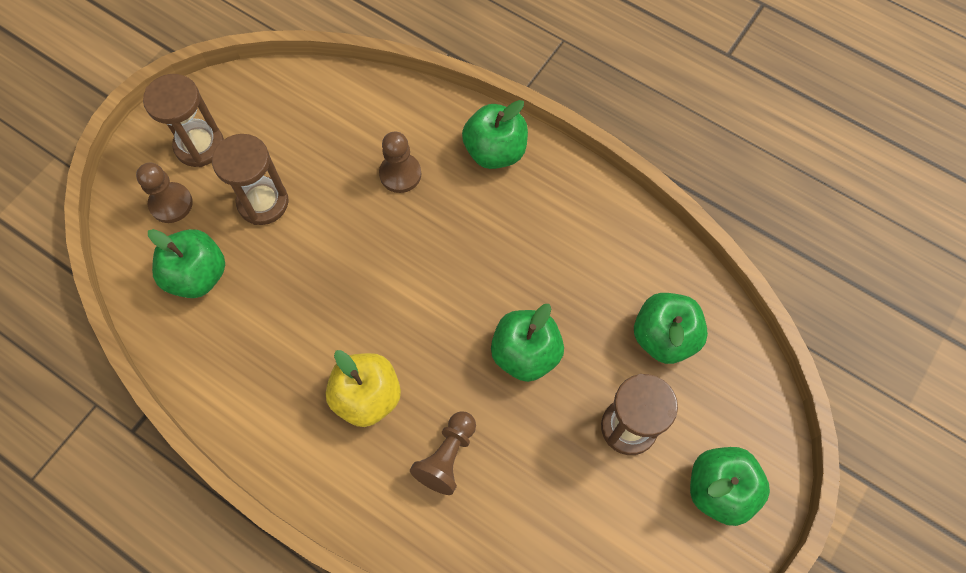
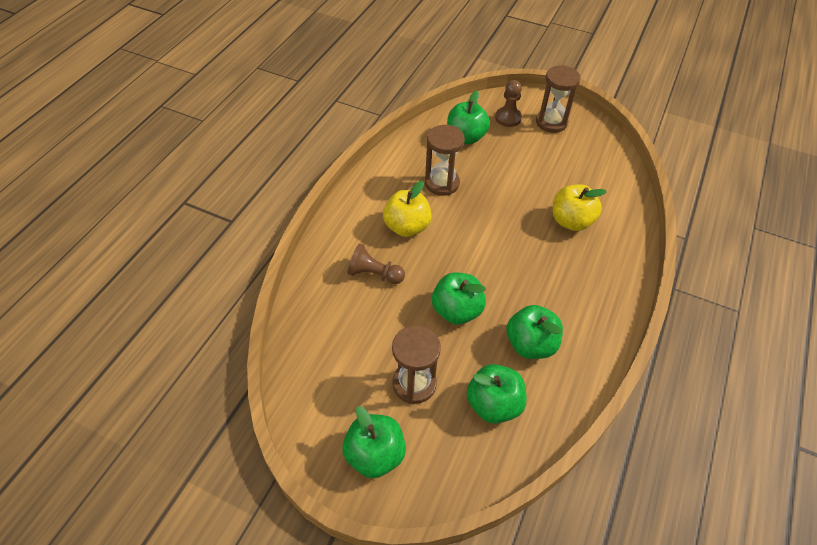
camera: 80 degrees right, 15 degrees down
brown hourglass [212,134,289,225] -> brown hourglass moved to [425,125,465,196]
brown pawn [379,132,421,193] -> yellow apple [553,184,607,231]
green apple [462,100,528,169] -> green apple moved to [507,305,563,359]

